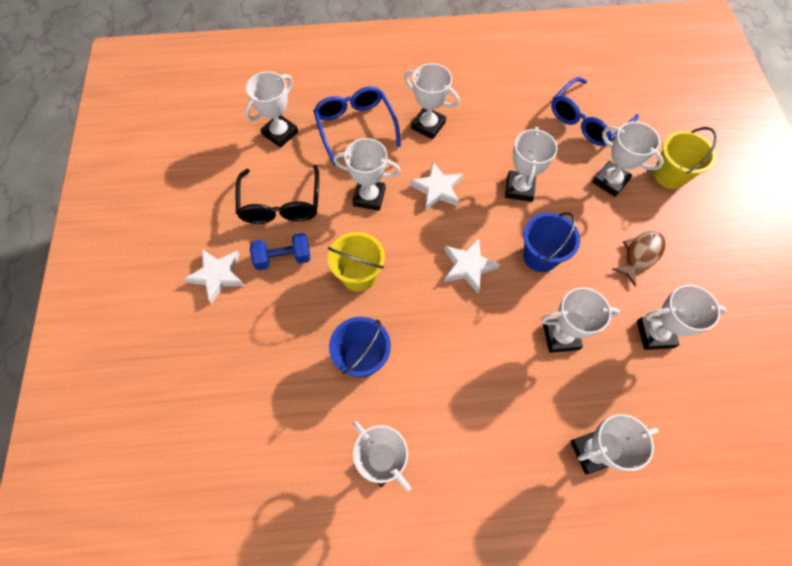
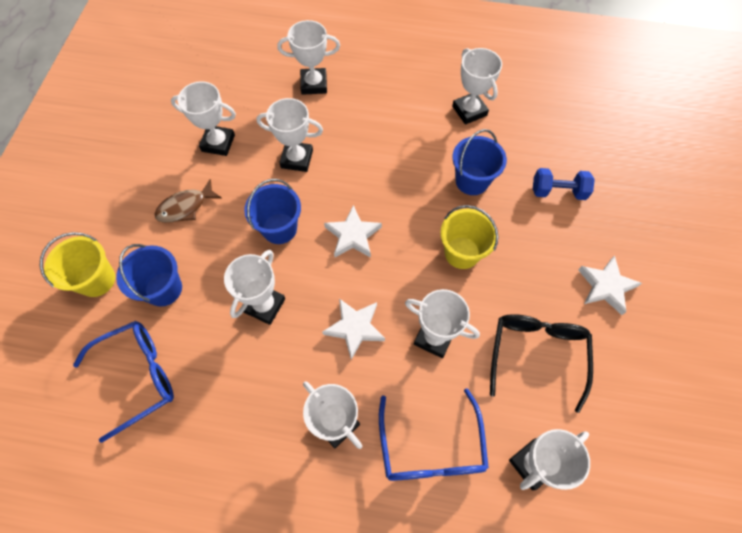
camera: 165 degrees left, 0 degrees up
blue dumbbell [250,233,310,270] -> blue dumbbell moved to [533,168,595,200]
white trophy [592,122,664,197] -> blue bucket [116,244,182,306]

